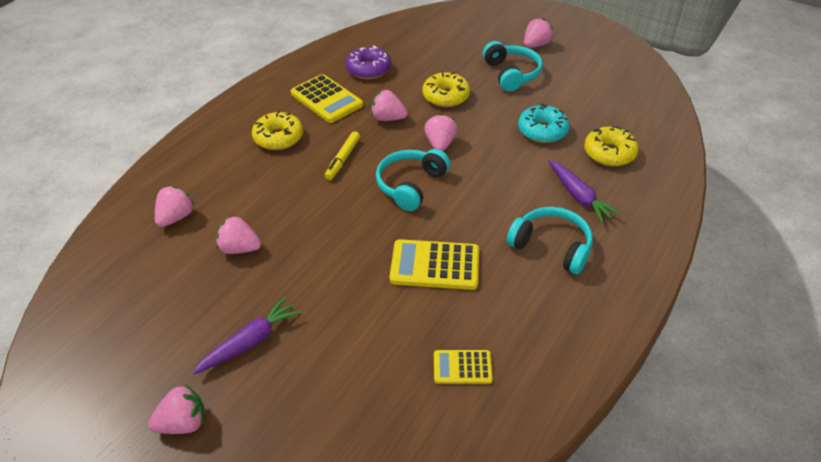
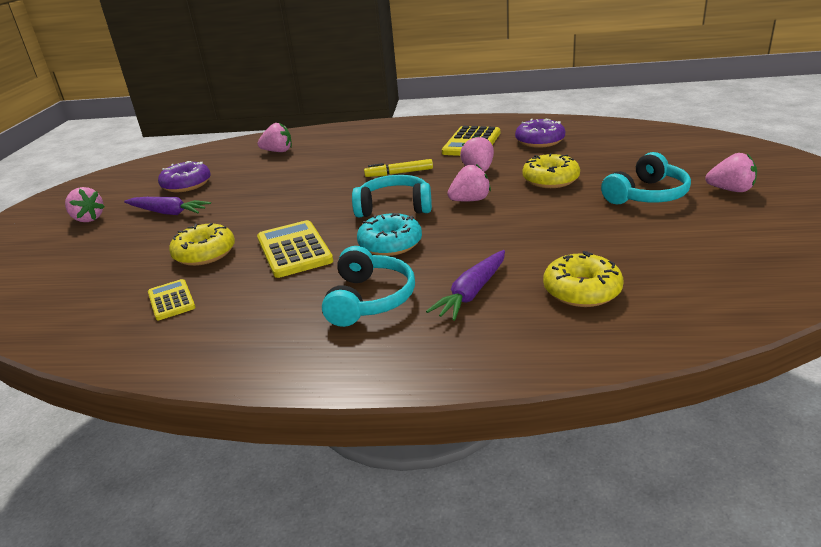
camera: 65 degrees right, 15 degrees down
pink strawberry [216,216,261,254] -> none
yellow donut [252,111,303,150] -> yellow donut moved to [169,223,235,266]
turquoise donut [518,104,570,143] -> turquoise donut moved to [357,213,422,256]
none -> purple donut [158,161,211,192]

